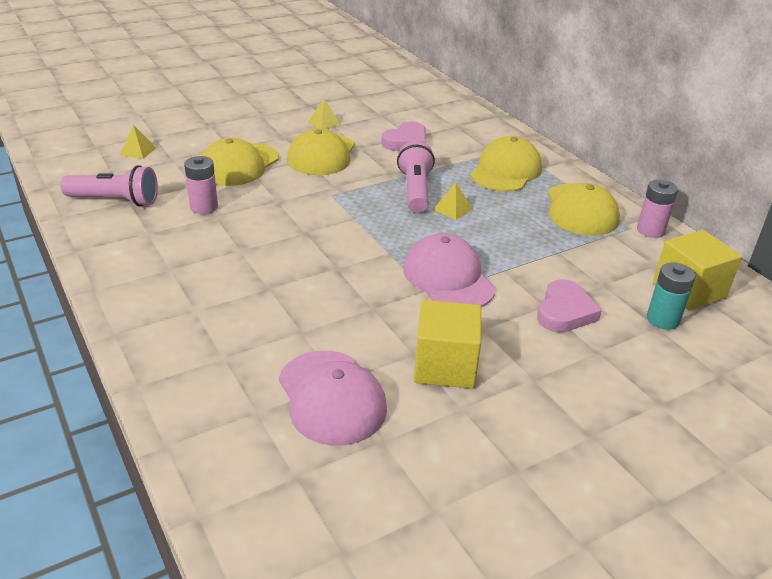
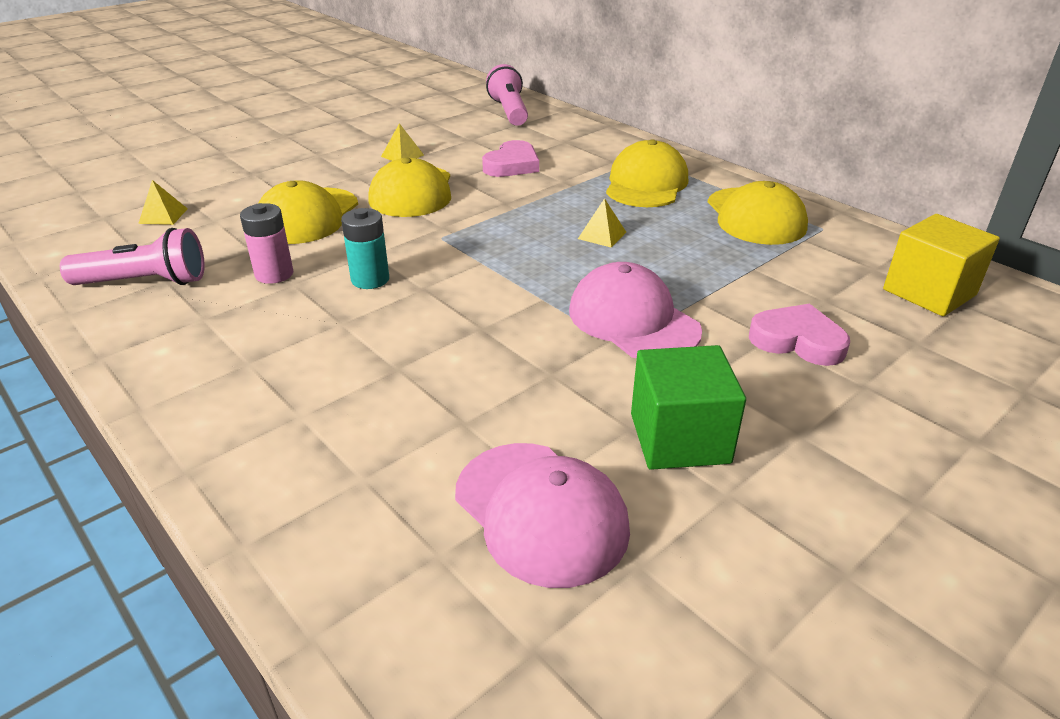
camera: 10 degrees left, 0 degrees up
pink flashlight [397,141,435,213] -> pink flashlight moved to [486,64,528,126]
yellow cube [414,300,481,388] -> green cube [631,345,746,470]
pink heart [537,279,602,332] -> pink heart turned 75 degrees counterclockwise [749,304,850,366]
pink battery [637,180,678,238] -> none
turquoise battery [647,263,696,330] -> turquoise battery moved to [341,208,389,289]

